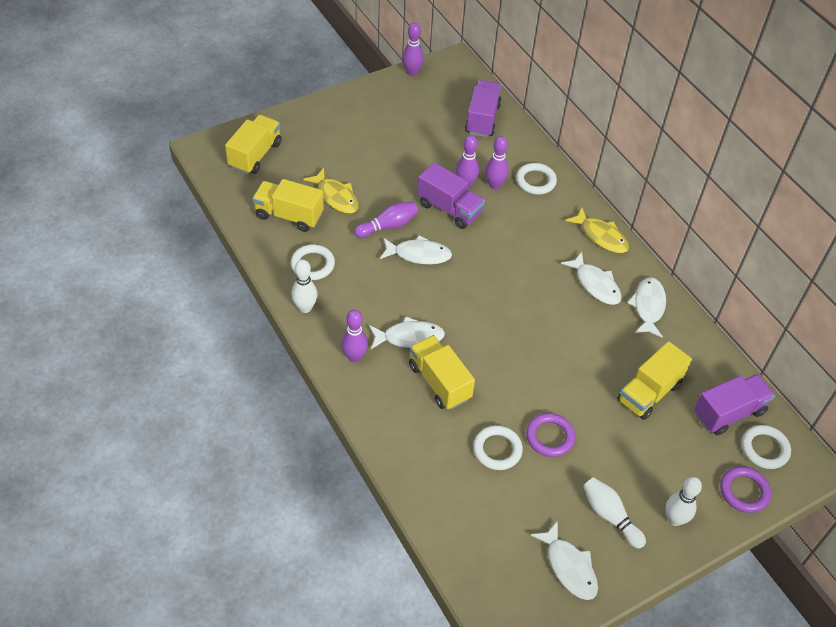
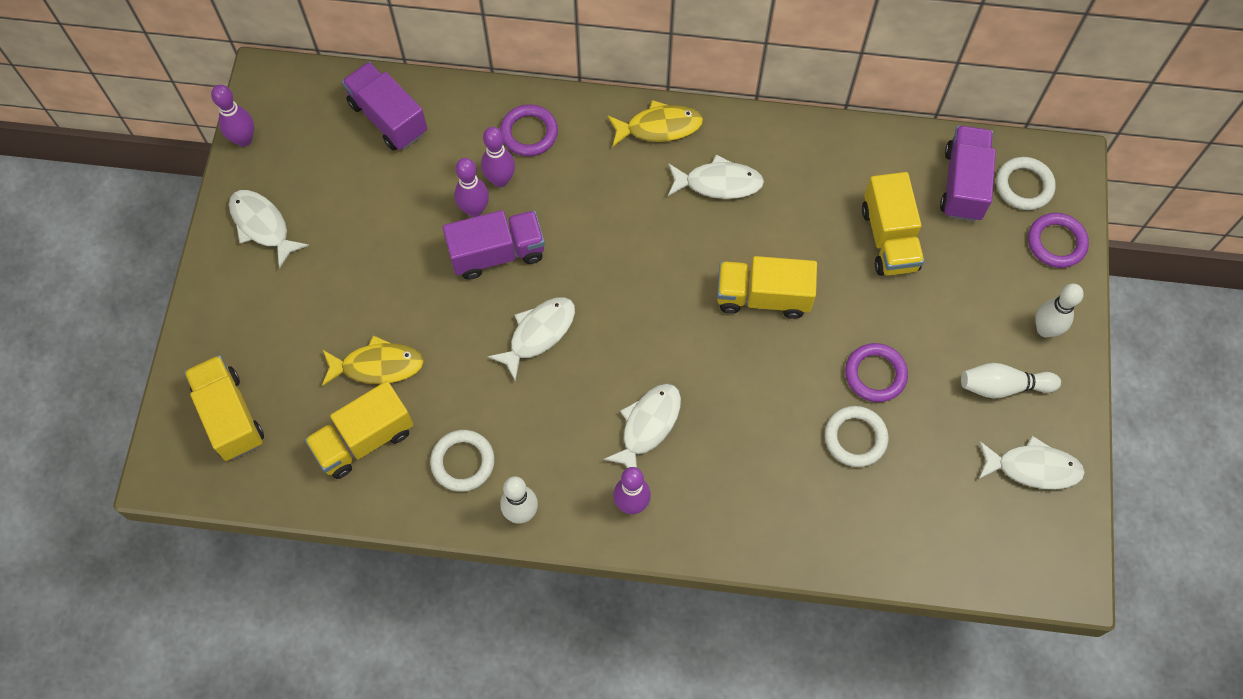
camera: 50 degrees left, 15 degrees up
purple bowling pin [354,202,418,238] -> none
yellow truck [409,335,475,410] -> yellow truck moved to [717,256,817,319]
white ring [516,163,557,195] -> purple ring [500,104,558,156]
white fish [627,277,666,338] -> white fish moved to [229,190,309,269]

